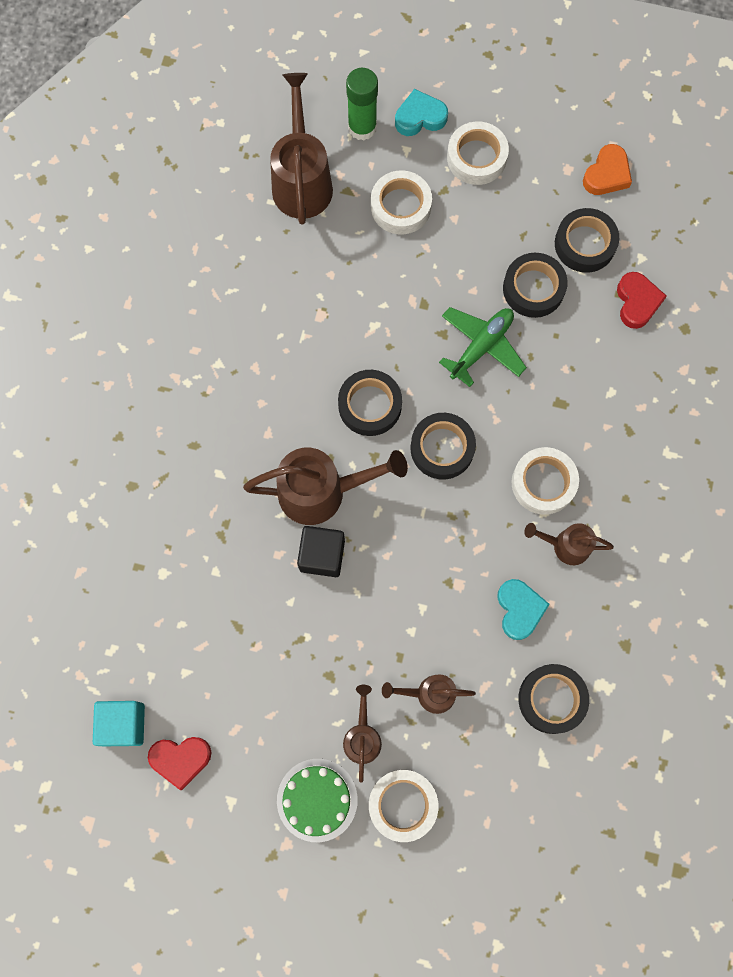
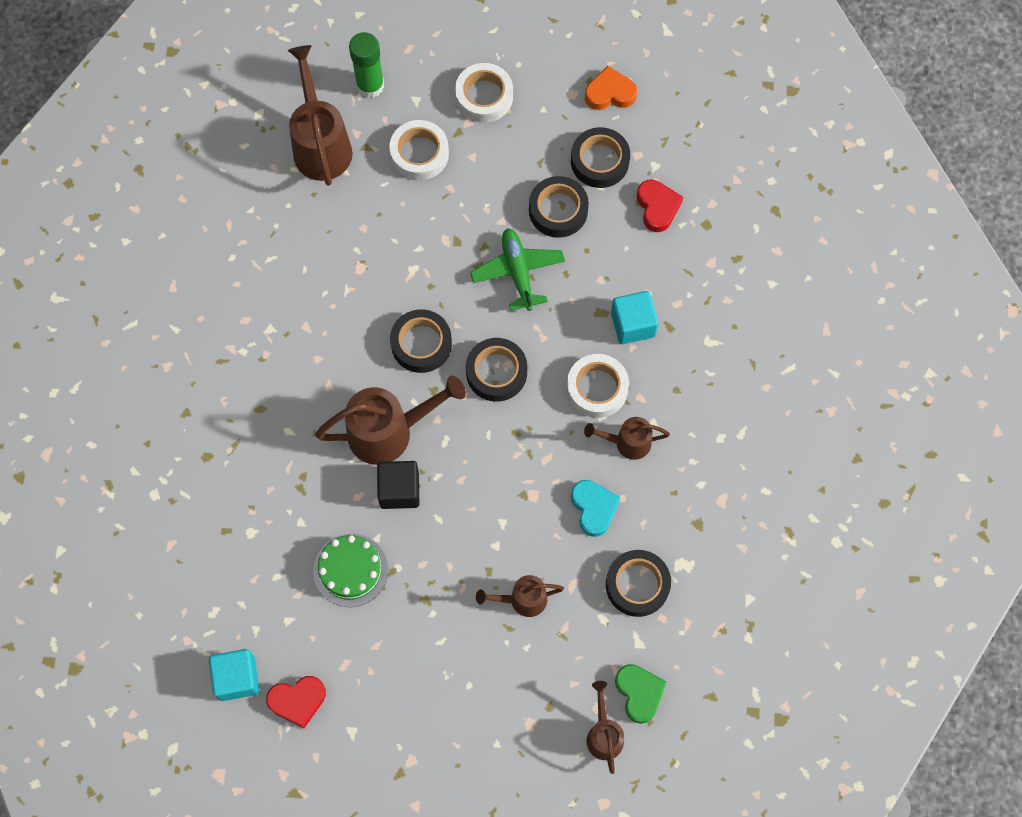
camera: 10 degrees left, 5 degrees down
green cake [277,759,358,842] -> green cake moved to [313,534,388,607]
brown watering can [343,685,382,783] -> brown watering can moved to [587,681,624,774]
white tape [369,770,438,842] -> none
turquoise heart [395,89,448,136] -> none
green plane [439,307,527,387] -> green plane turned 45 degrees counterclockwise [470,228,565,311]
orange heart [583,144,632,195] -> orange heart turned 120 degrees counterclockwise [585,66,637,110]
none -> turquoise cube [611,291,658,344]
none -> green heart [615,664,667,724]

